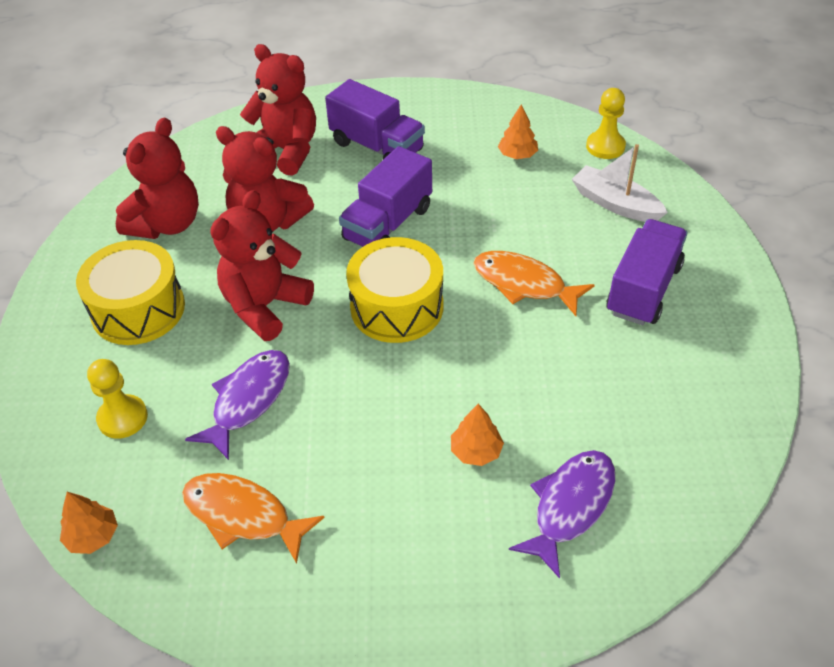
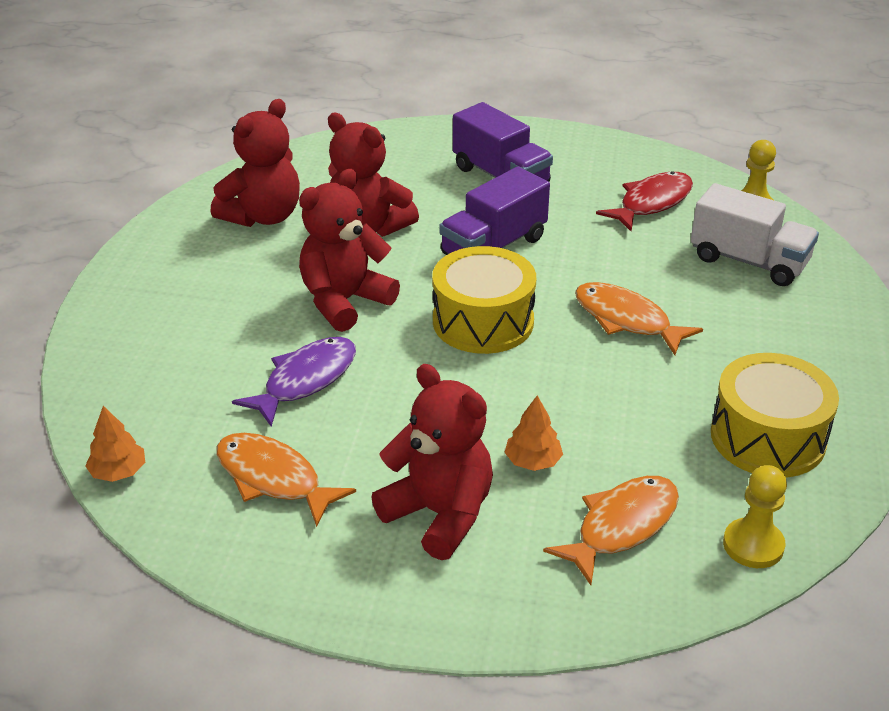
camera: 10 degrees right, 10 degrees down
yellow drum [76,240,185,345] -> yellow drum moved to [711,353,839,477]
yellow pawn [87,359,148,439] -> yellow pawn moved to [723,465,787,568]
red teddy bear [240,44,316,176] -> red teddy bear moved to [371,364,493,560]
orange tree [498,104,538,159] -> red fish [596,171,693,231]
purple fish [509,450,615,579] -> orange fish [543,476,679,585]
white boat [572,144,668,222] -> white truck [691,183,819,286]
purple truck [606,219,688,325] -> none

